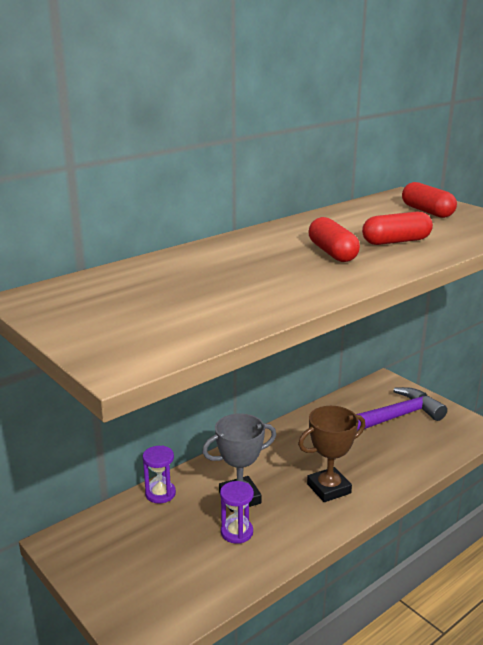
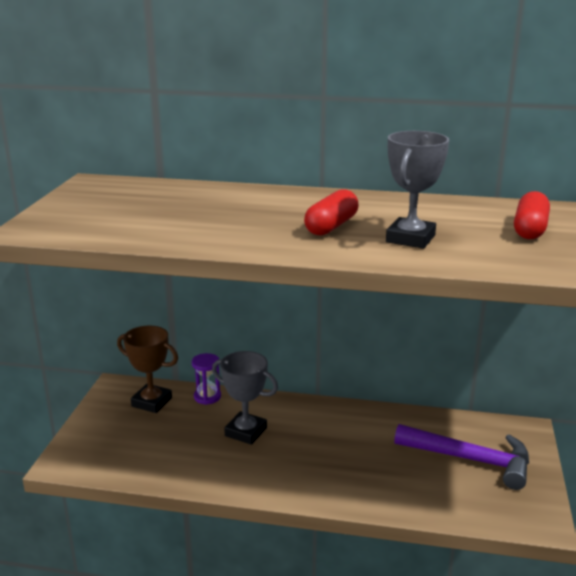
camera: 50 degrees right, 0 degrees up
purple hourglass [220,481,254,544] -> none
brown trophy [298,406,365,502] -> brown trophy moved to [117,326,178,413]
red capsule [362,212,433,245] -> grey trophy [386,131,449,249]

